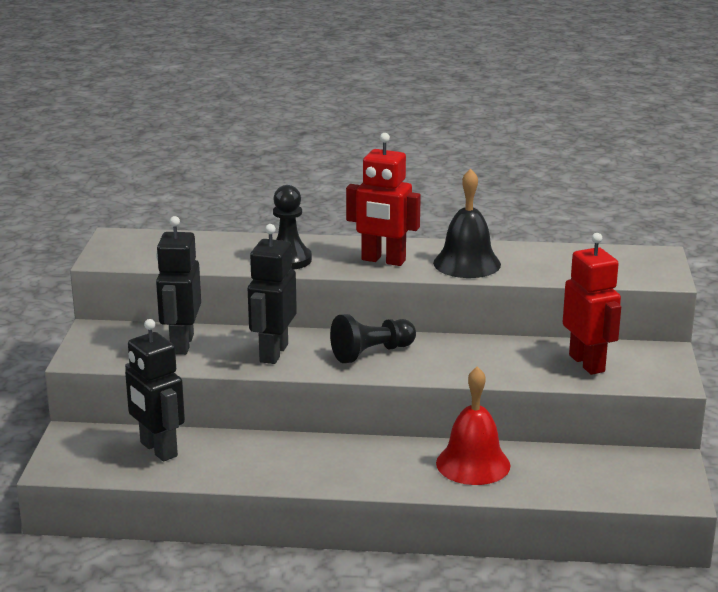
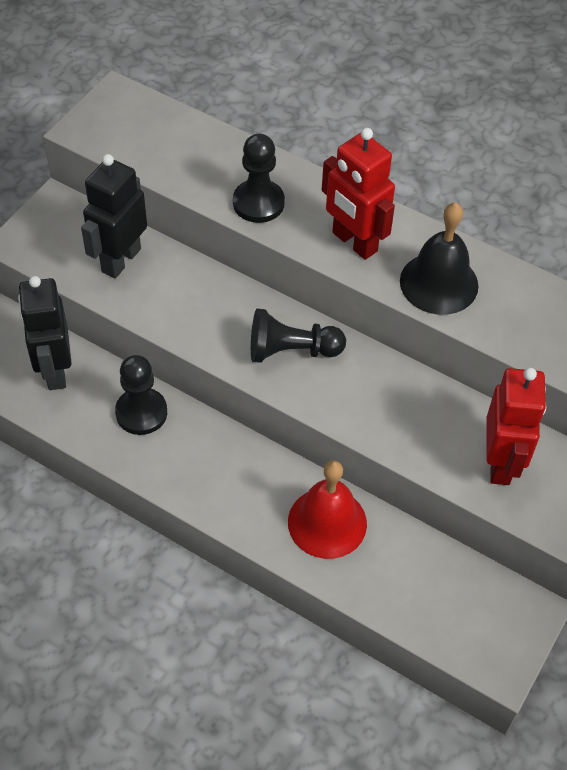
camera: 25 degrees right, 30 degrees up
black robot [248,224,297,364] -> none
none -> black pawn [115,355,167,435]

